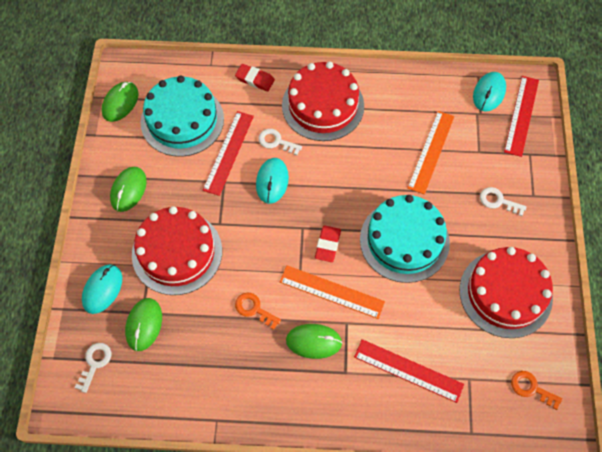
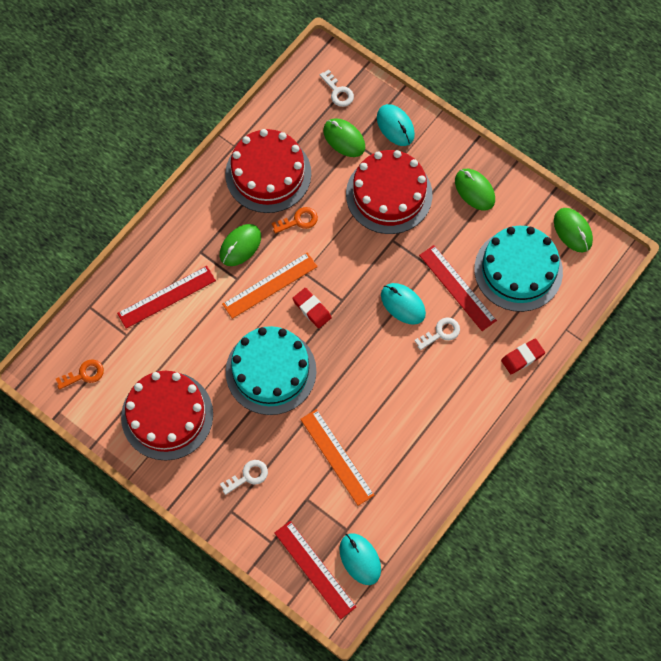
camera: 125 degrees right, 5 degrees up
red cake [282,61,364,141] -> red cake moved to [225,129,311,213]

